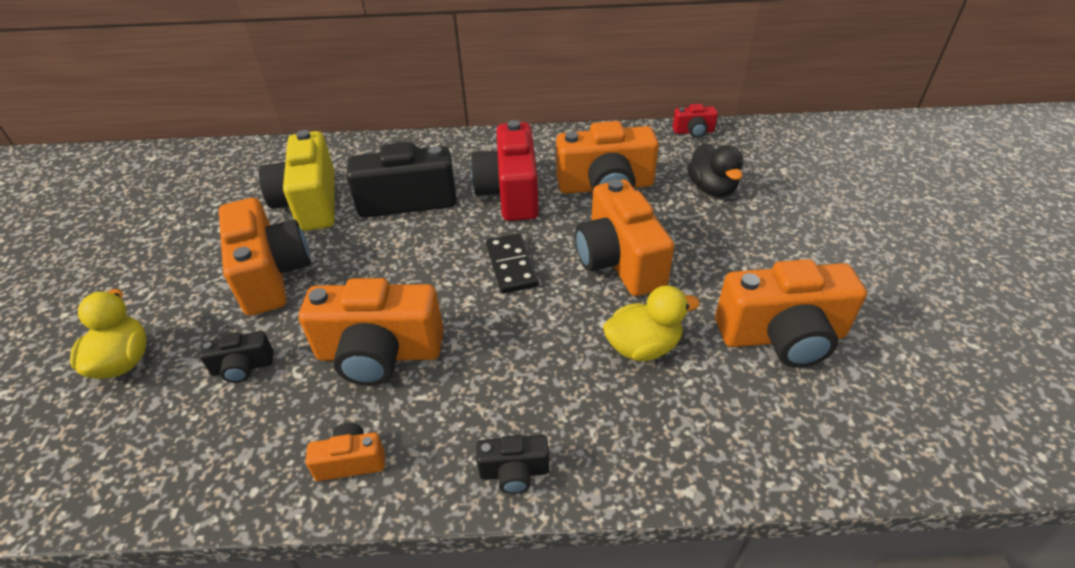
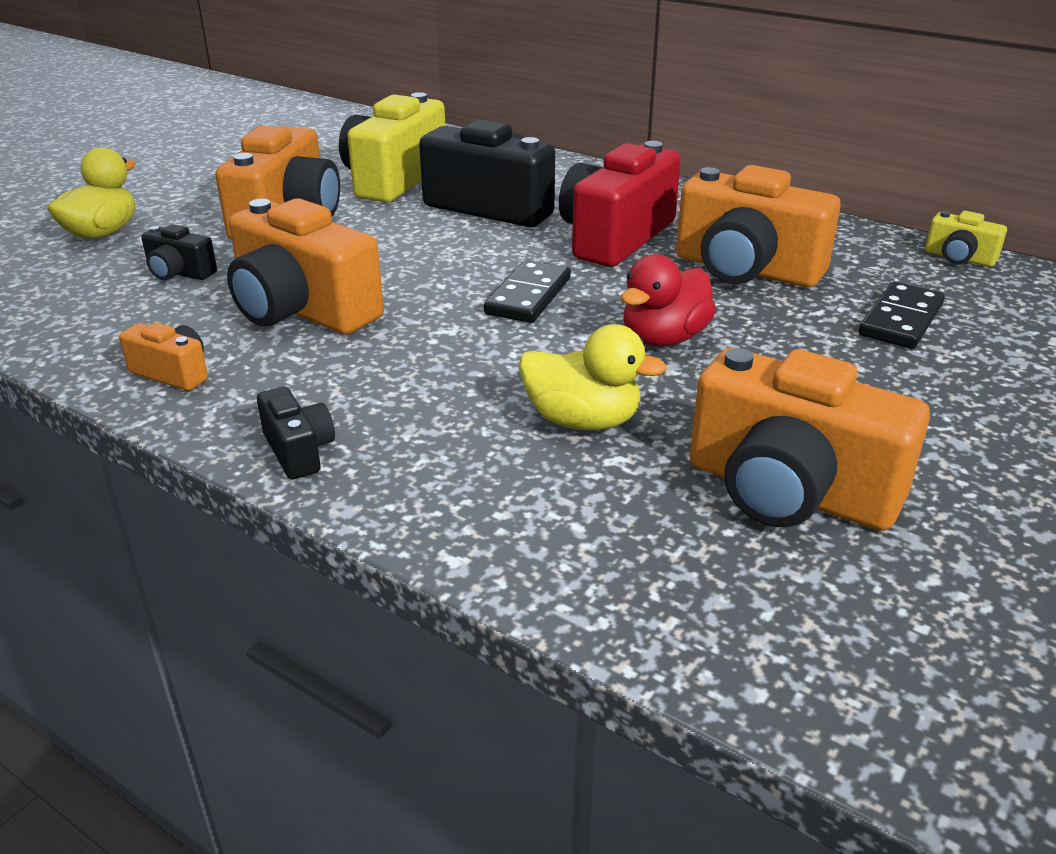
camera: 35 degrees right, 10 degrees down
black camera [476,435,549,494] -> black camera turned 150 degrees counterclockwise [257,387,335,480]
orange camera [575,179,674,296] -> red duck [621,254,716,347]
red camera [672,104,718,138] -> yellow camera [925,211,1007,267]
black duck [687,143,744,197] -> black domino [859,282,945,349]

